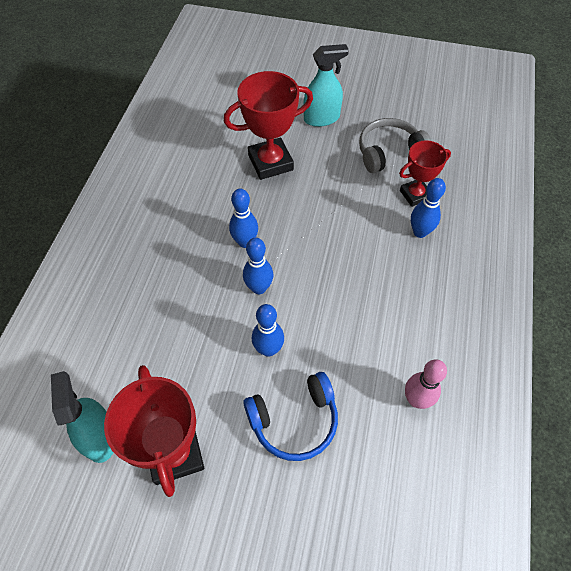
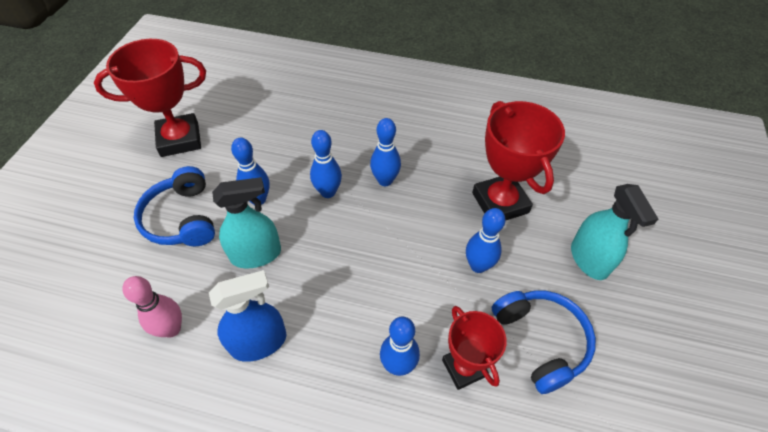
camera: 90 degrees right, 5 degrees down
turquoise spray bottle [51,371,114,463] -> turquoise spray bottle moved to [212,177,281,268]
grey headphones [359,118,431,173] -> blue headphones [492,290,596,394]
none -> blue spray bottle [209,270,286,362]
none -> blue bowling pin [466,208,505,273]

